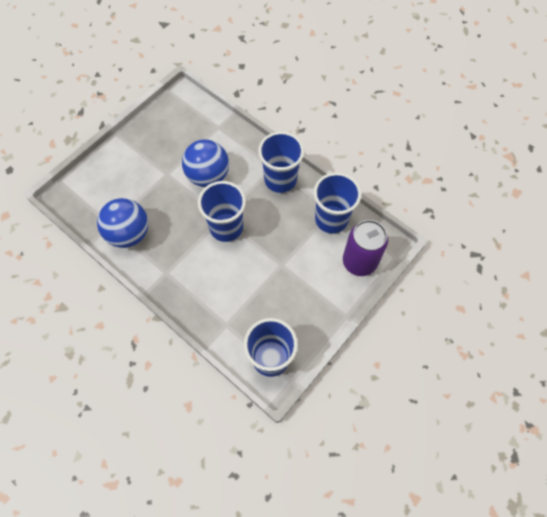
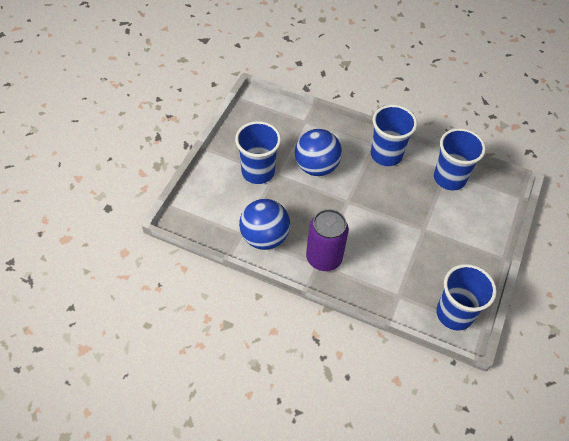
camera: 20 degrees left, 10 degrees down
blue cup [198,181,246,242] -> blue cup moved to [235,121,281,184]
purple can [343,220,388,276] -> purple can moved to [306,209,349,271]

